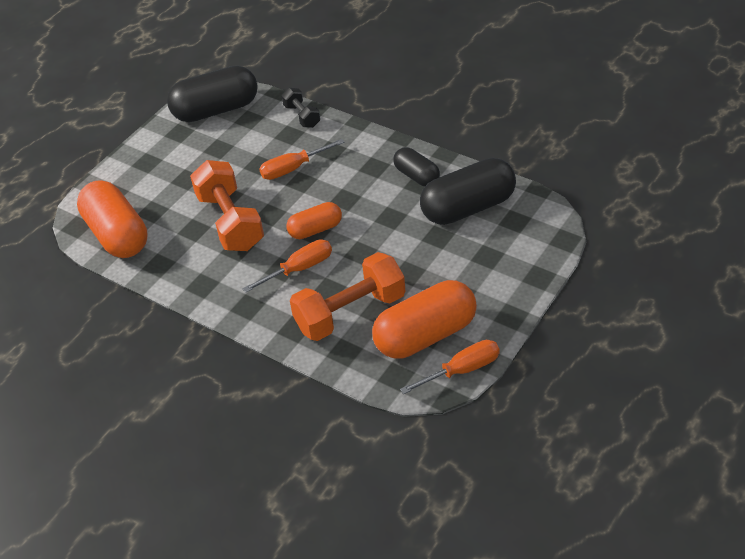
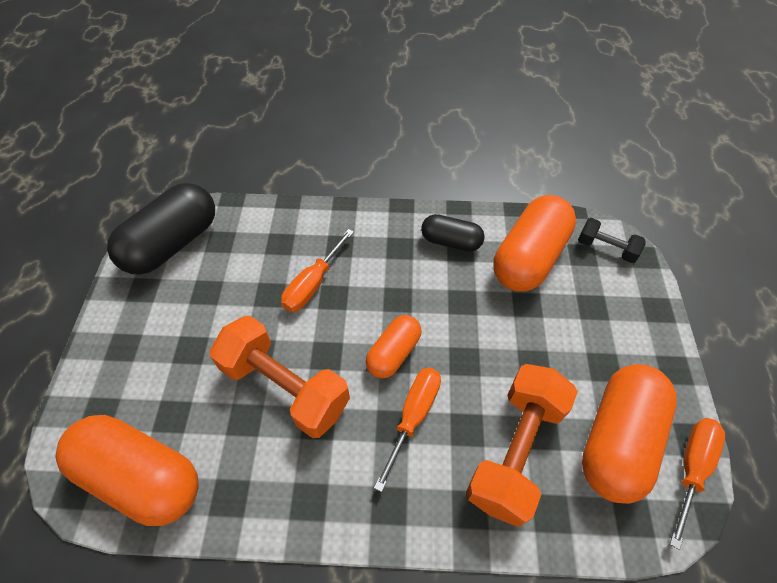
camera: 35 degrees left, 10 degrees up
black dumbbell [282,88,320,128] -> black dumbbell moved to [578,218,646,263]
black capsule [420,158,516,225] -> orange capsule [493,195,576,292]

